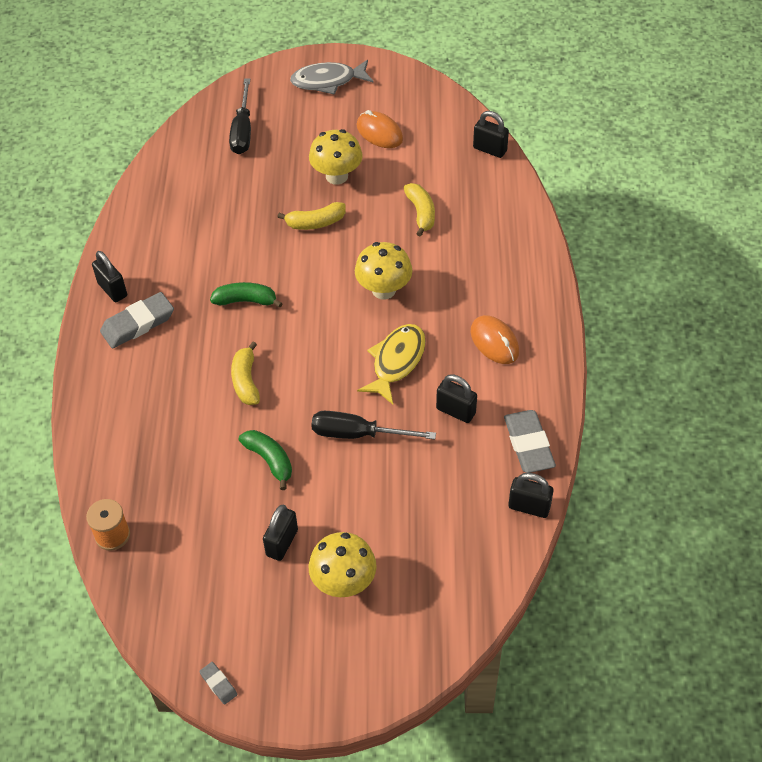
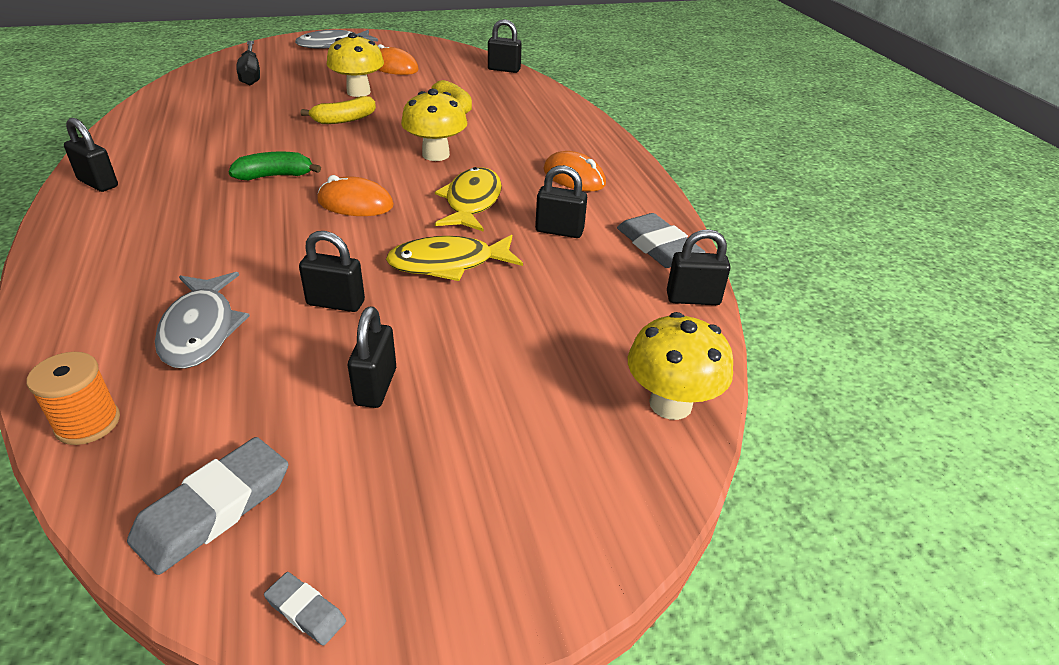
camera: 20 degrees left, 15 degrees down
grey eraser [100,292,174,348] -> grey eraser moved to [127,437,288,575]
yellow banana [231,342,260,405] -> none
green banana [239,430,292,490] -> black padlock [299,231,365,312]
yellow mushroom [308,532,376,597] -> yellow mushroom moved to [628,312,733,420]
black screwdriver [311,411,436,439] -> yellow fish [386,235,523,281]
none -> grey fish [155,272,250,369]
none -> orange mouse [317,175,394,216]

